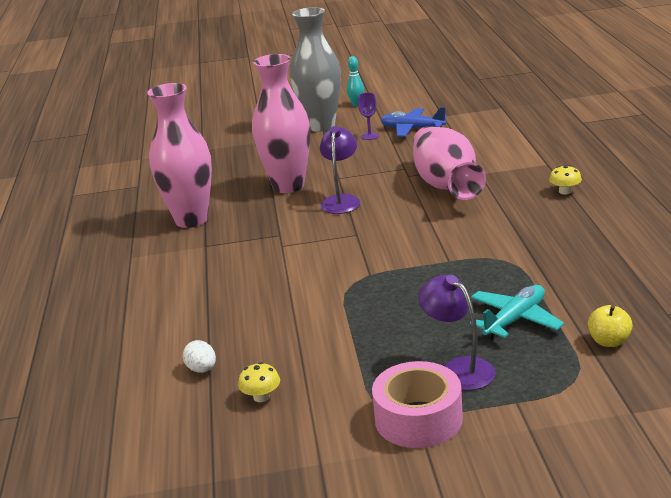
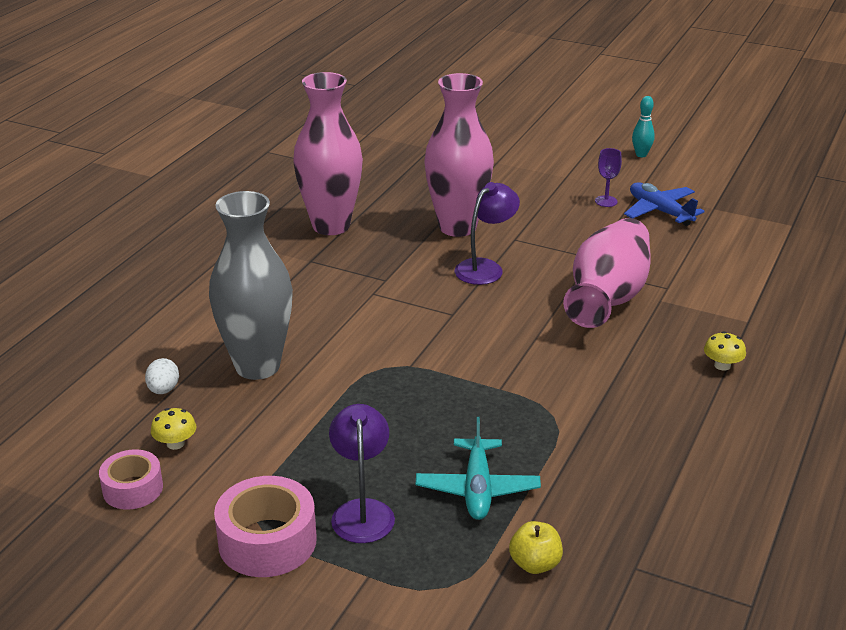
camera: 30 degrees right, 5 degrees up
grey vase [290,7,341,132] -> grey vase moved to [209,191,293,380]
turquoise plane [470,285,564,340] -> turquoise plane turned 105 degrees clockwise [416,417,541,520]
none -> pink tape [99,450,163,509]

